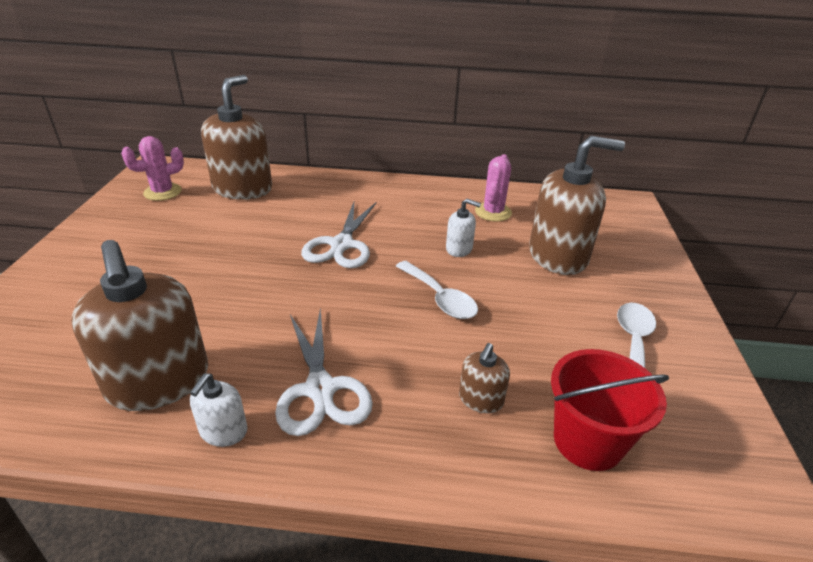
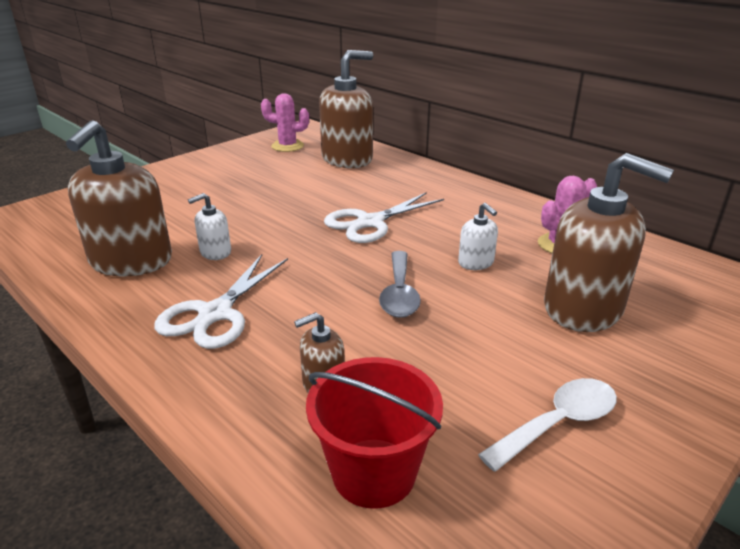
camera: 40 degrees right, 5 degrees down
white soap dispenser [190,373,248,447] -> white soap dispenser moved to [188,193,231,260]
white spoon [396,261,478,319] -> grey spoon [379,251,421,318]

